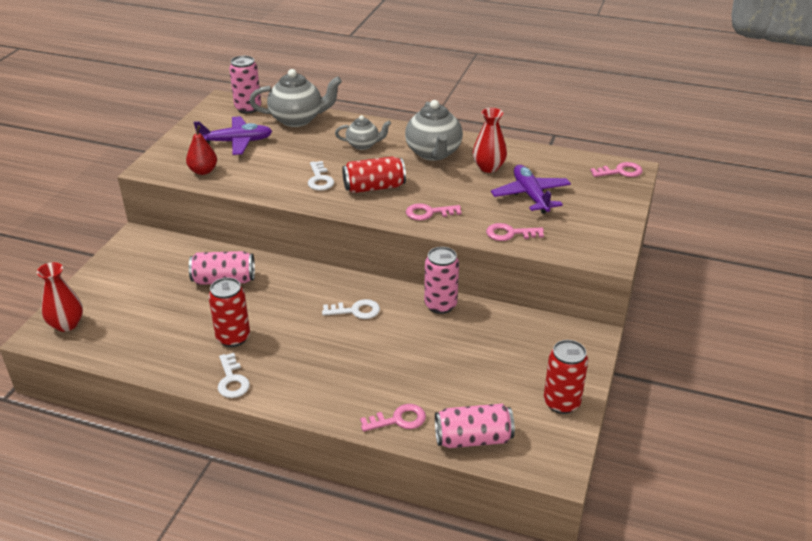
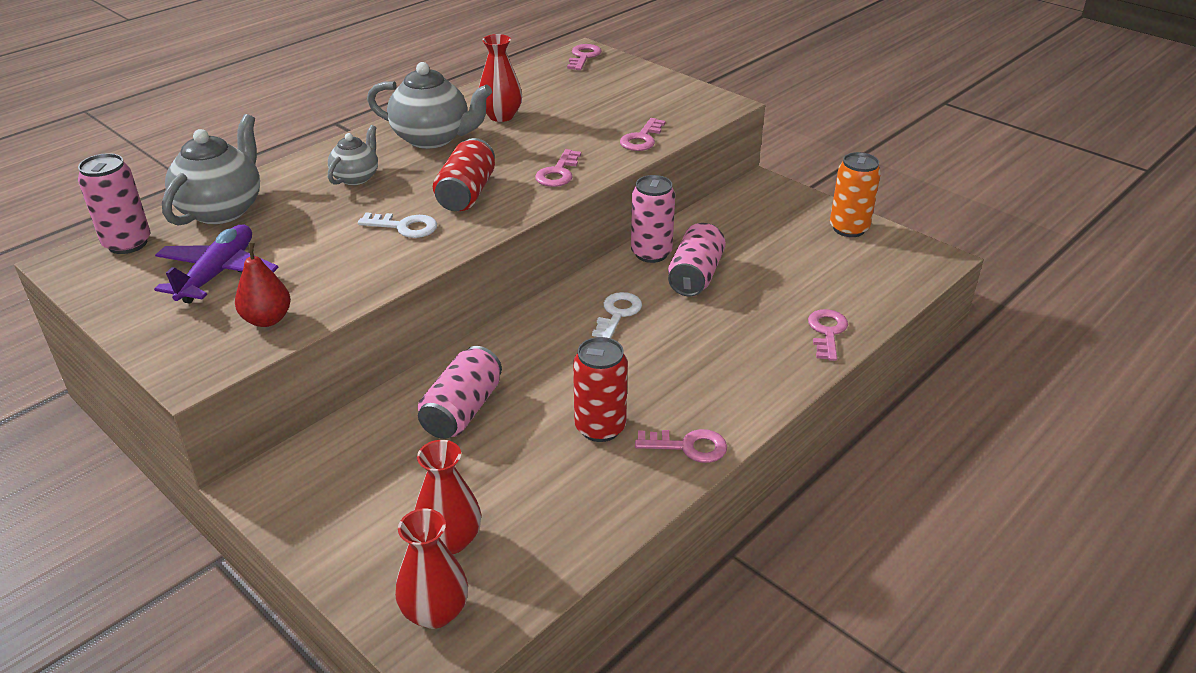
camera: 65 degrees left, 0 degrees up
white key [218,353,250,398] -> pink key [635,429,727,463]
pink can [435,404,515,448] -> pink can moved to [668,223,726,296]
purple plane [491,165,571,214] -> none
red can [544,340,588,414] -> orange can [830,152,881,237]
none -> red vase [415,440,481,554]

